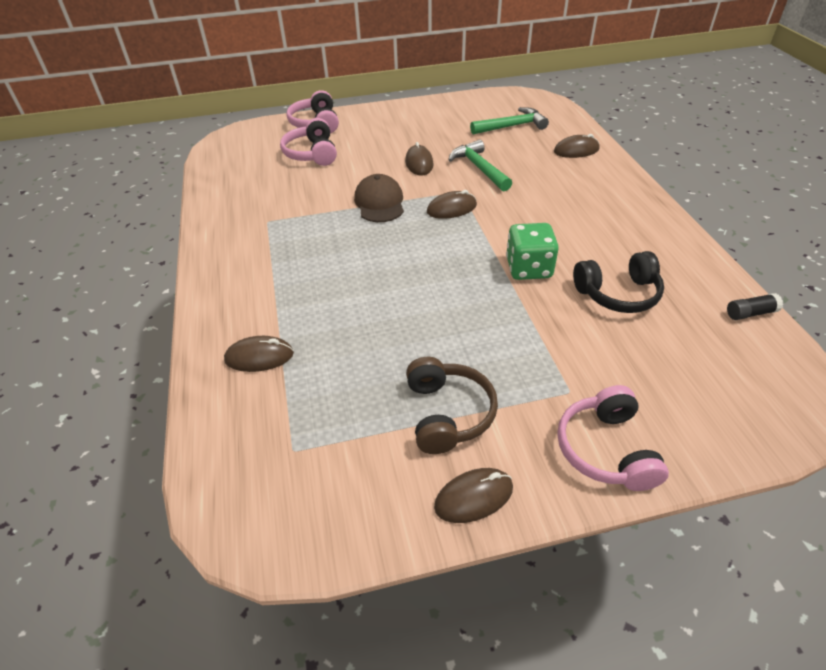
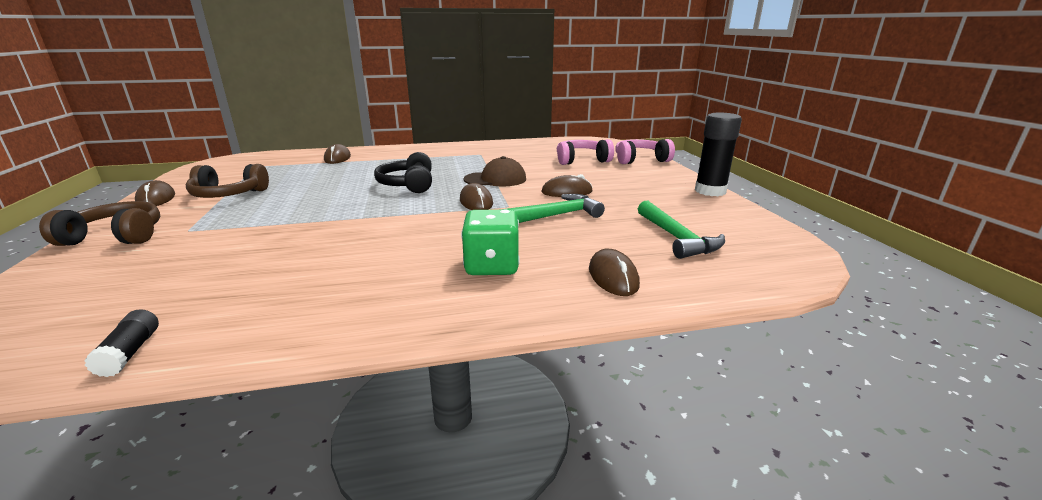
camera: 90 degrees right, 20 degrees down
green dice [506,223,559,280] -> green dice moved to [461,210,520,275]
pink headphones [557,385,669,491] -> brown headphones [39,201,160,246]
black headphones [573,251,664,313] -> black headphones moved to [374,152,432,193]
none -> black glue stick [695,113,742,196]

